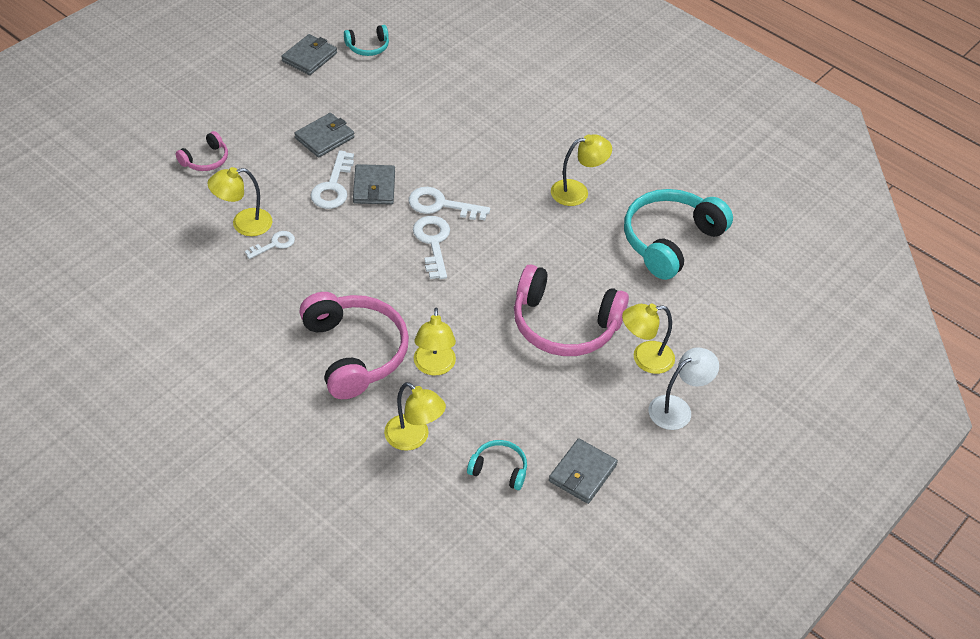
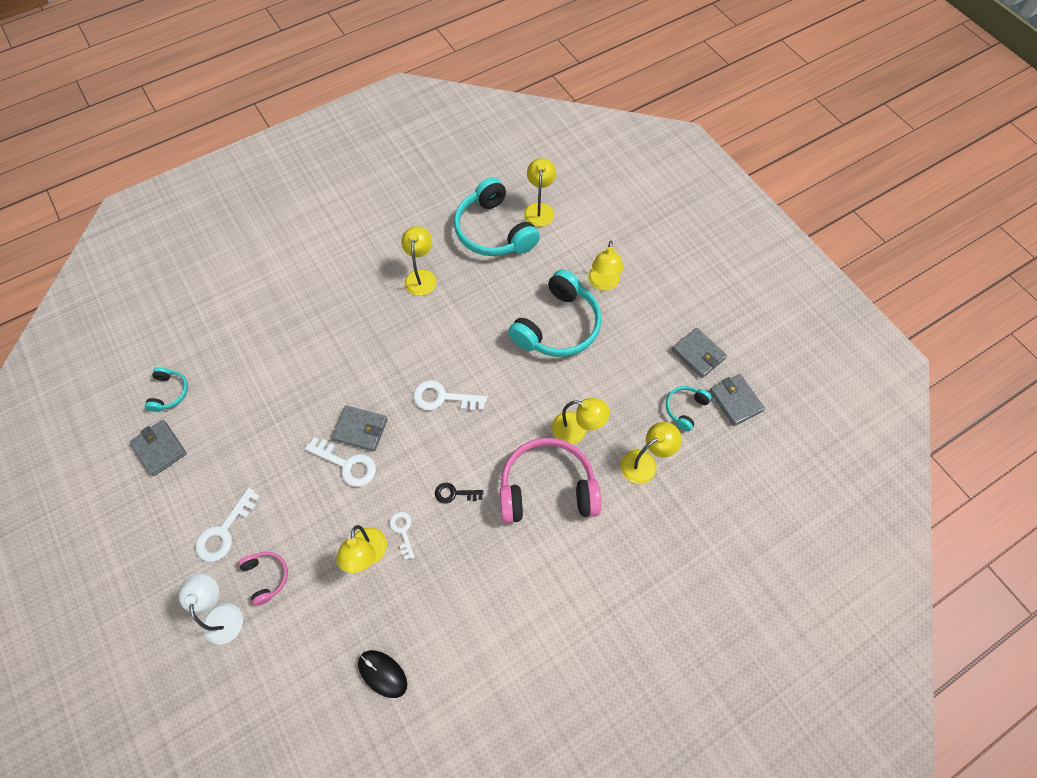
camera: 70 degrees left, 15 degrees up
grey wallet [294,113,355,158] -> grey wallet moved to [709,374,765,426]
white key [409,187,490,220] -> white key moved to [195,488,261,562]
pink headphones [514,264,629,356] -> turquoise headphones [508,269,602,357]
white lamp [649,348,719,430] -> white lamp moved to [178,574,243,644]
none -> black mouse [358,650,407,698]
none -> black key [435,483,483,503]
none -> yellow lamp [524,158,556,227]

